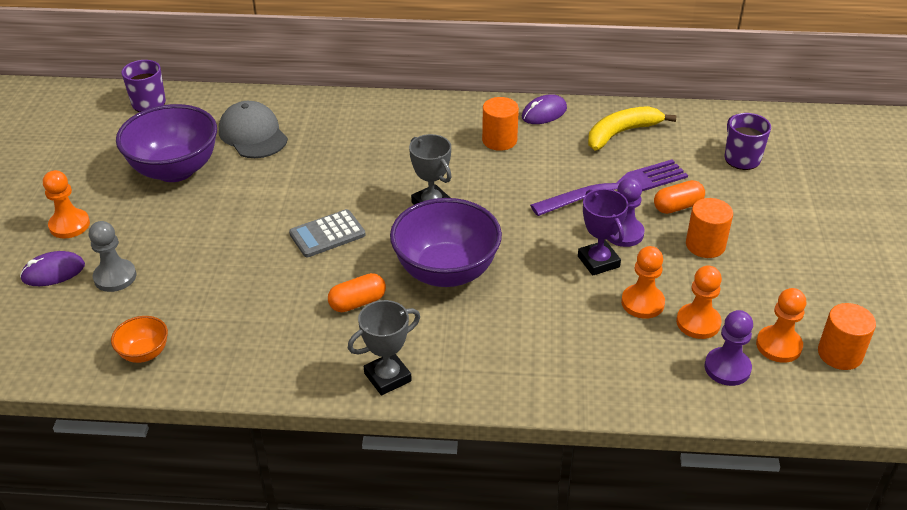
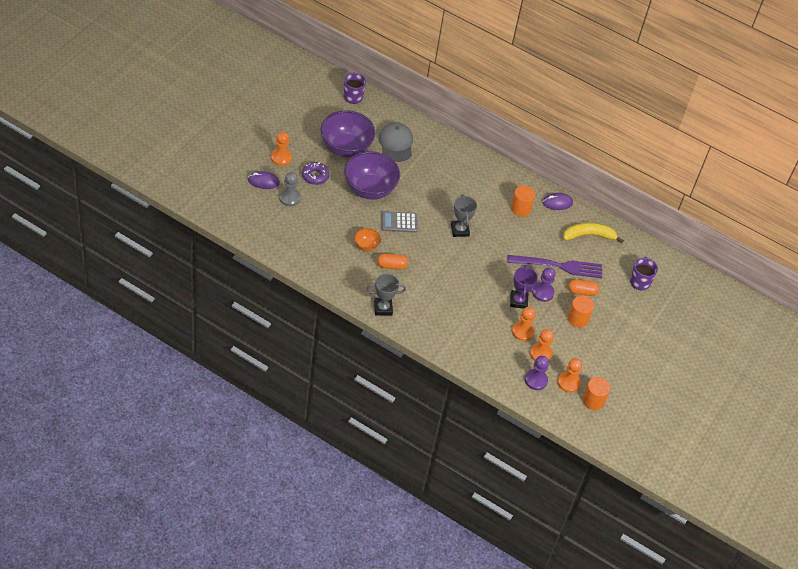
camera: 20 degrees right, 10 degrees up
orange bowl [111,316,168,363] -> orange bowl moved to [354,228,381,252]
purple bowl [390,198,502,287] -> purple bowl moved to [344,151,400,200]
none -> purple donut [302,162,329,185]

